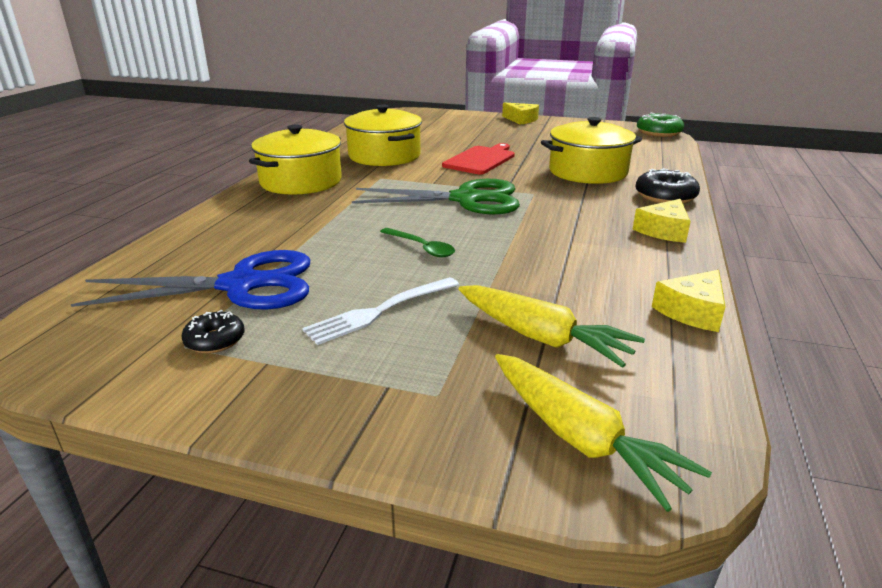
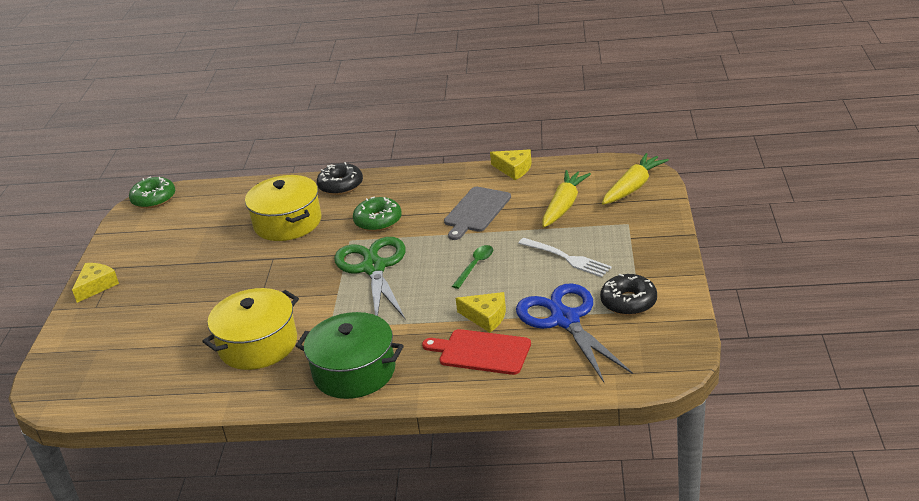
camera: 100 degrees left, 5 degrees up
black donut [181,310,245,353] -> black donut [600,274,657,316], size x1.61
yellow pot [249,125,342,195] -> green pot [296,312,404,399]
red cutting board [442,143,515,174] -> red cutting board moved to [422,329,531,375]
yellow cheese [633,199,691,243] -> yellow cheese moved to [456,292,506,333]
none -> green donut [353,197,402,231]
none -> grey cutting board [444,187,511,240]

